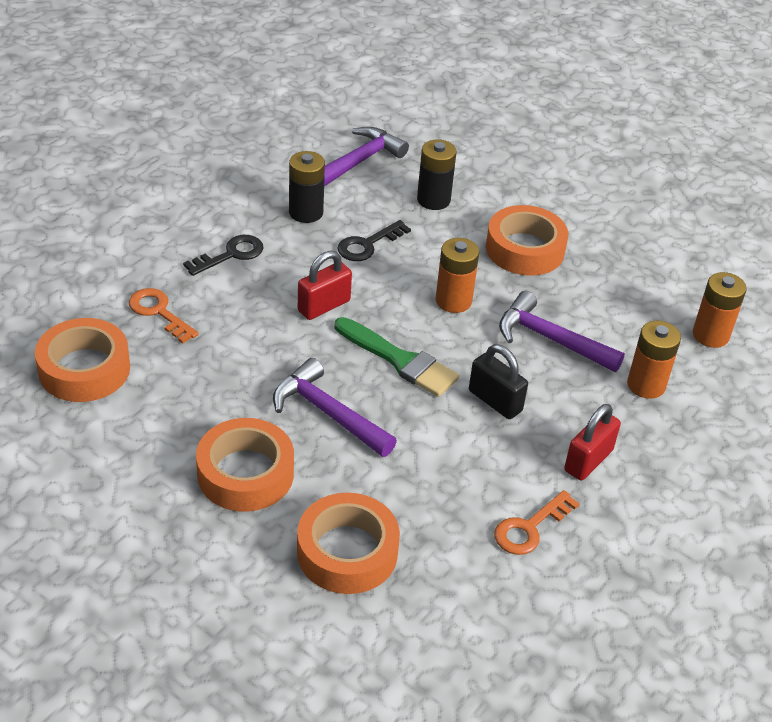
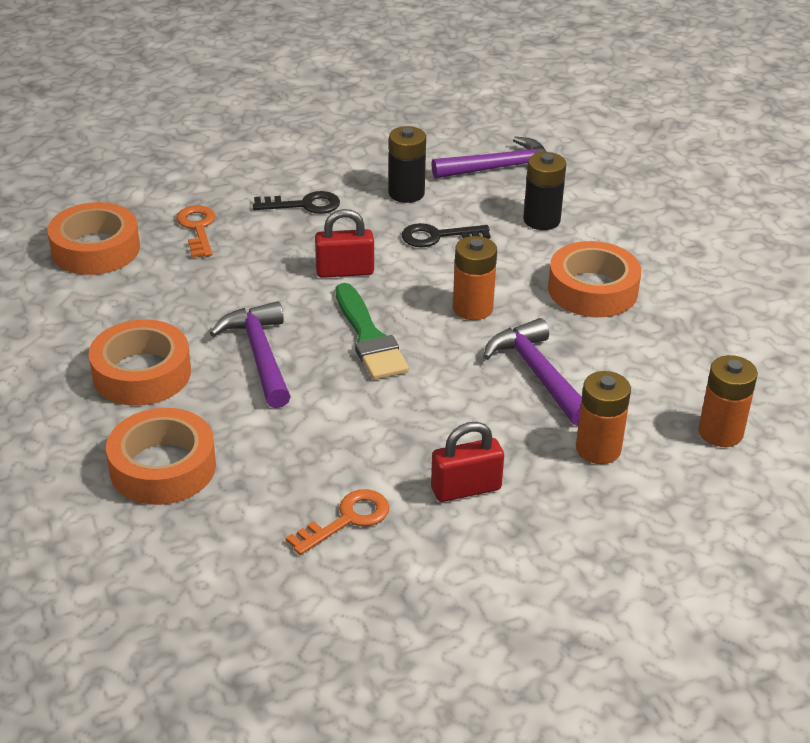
camera: 35 degrees right, 5 degrees down
black padlock [469,344,528,419] -> none
orange key [495,490,580,555] -> orange key turned 150 degrees clockwise [286,489,389,555]

